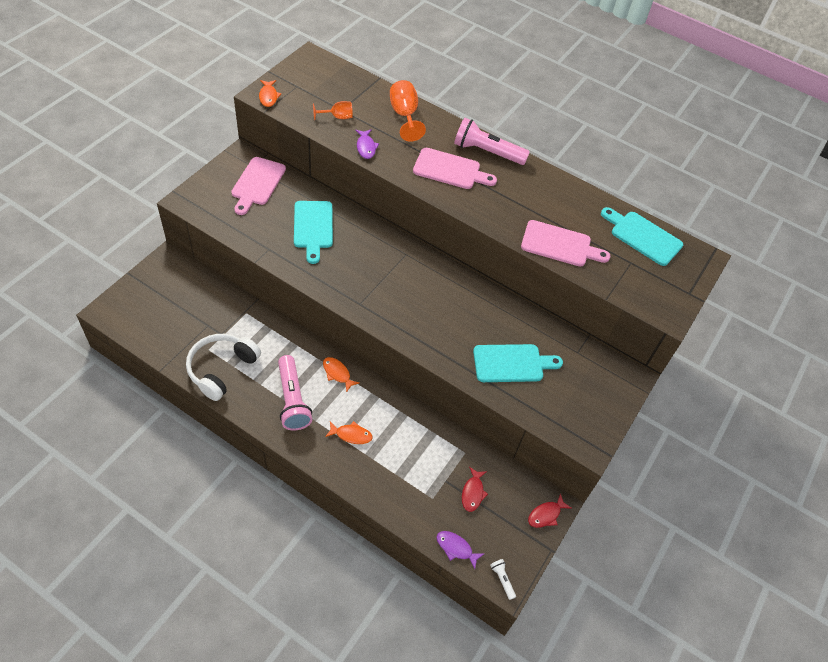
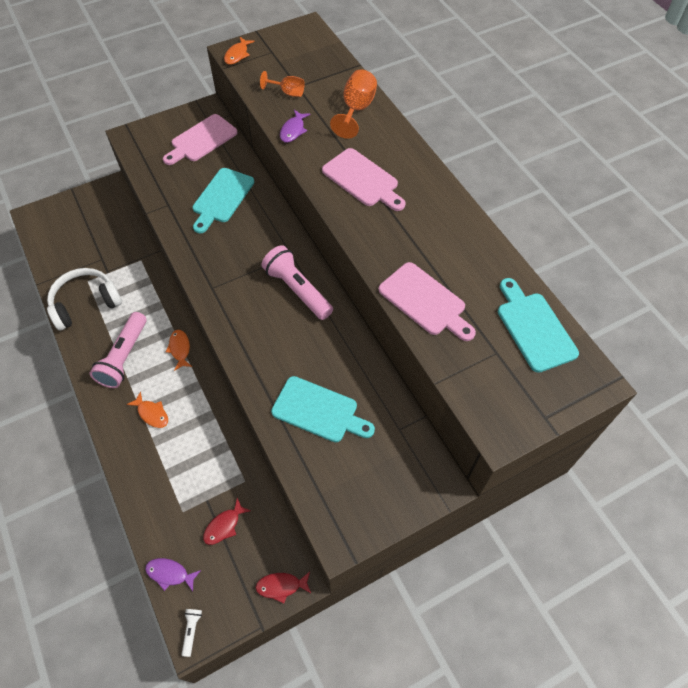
camera: 35 degrees right, 5 degrees up
purple fish [436,531,484,569] -> purple fish turned 45 degrees counterclockwise [145,558,201,591]
pink flashlight [454,118,530,165] -> pink flashlight moved to [262,245,333,320]

